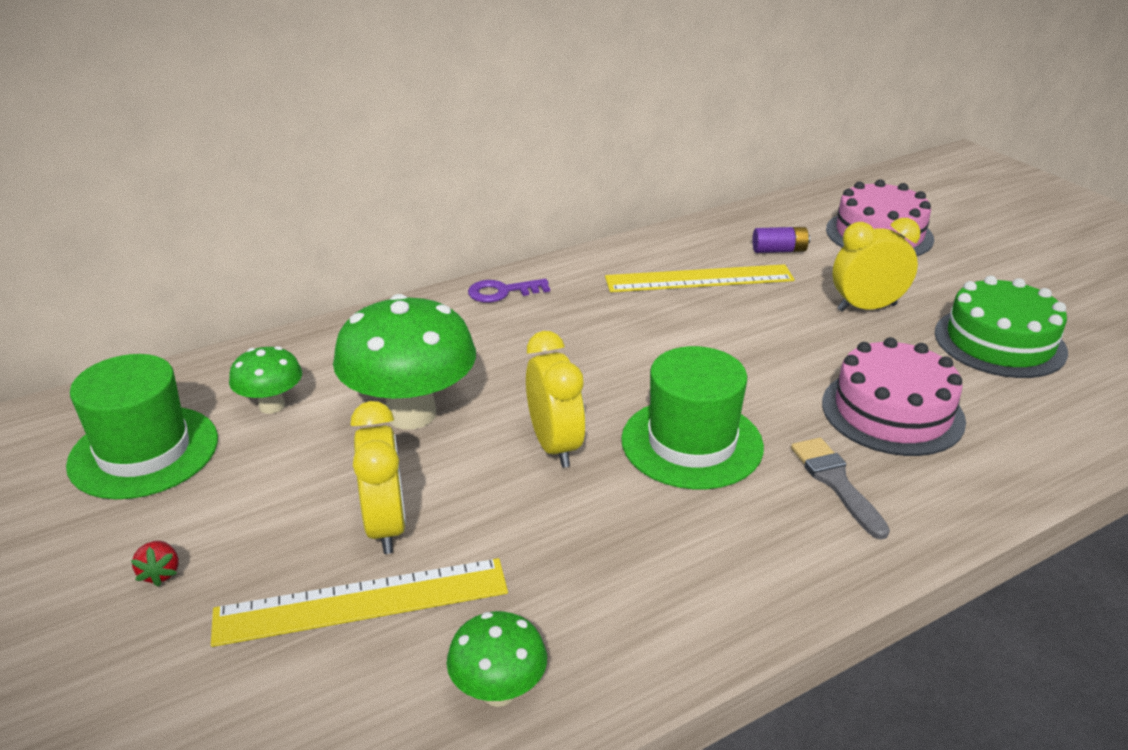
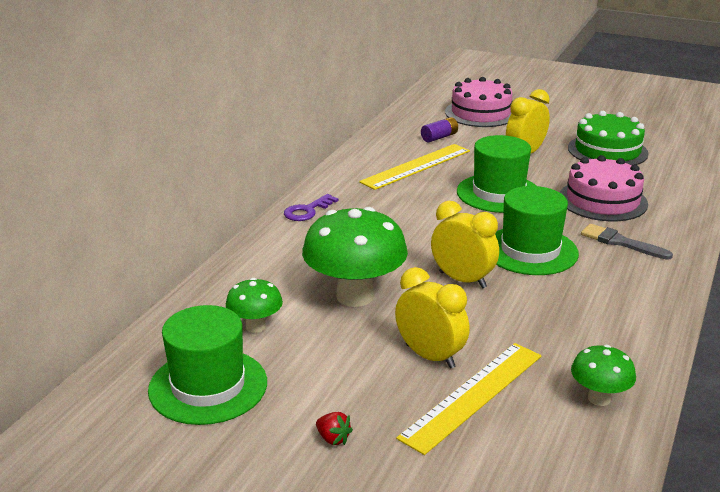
camera: 35 degrees left, 5 degrees down
none -> green hat [457,135,536,213]

